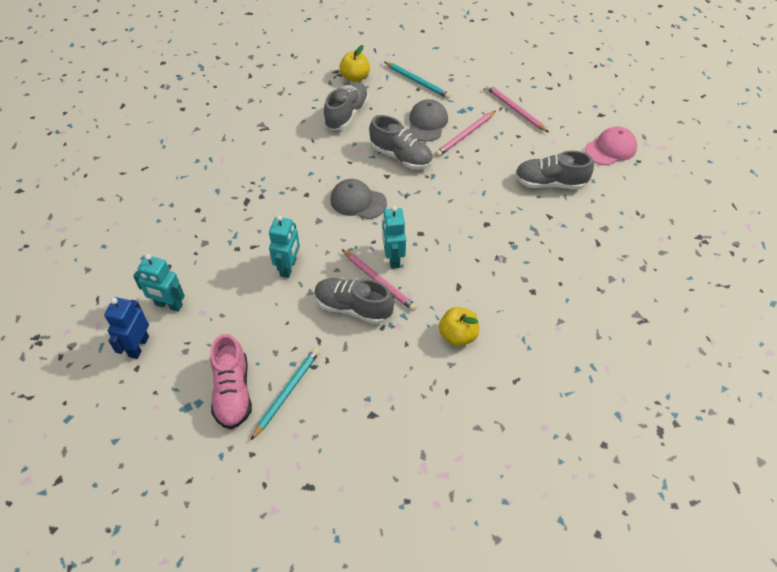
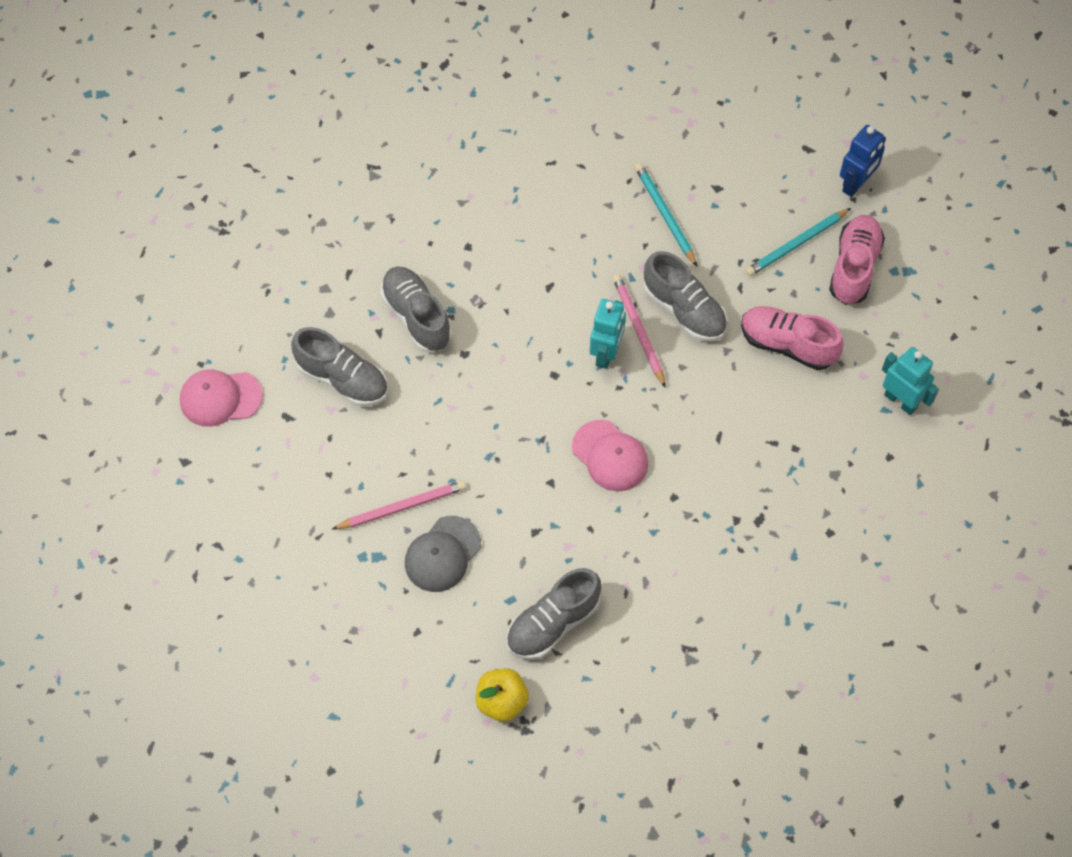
camera: 155 degrees left, 10 degrees up
blue robot [104,297,149,359] -> blue robot moved to [840,125,886,197]
turquoise robot [269,215,300,278] -> none
grey cap [330,179,387,219] -> pink cap [572,420,648,491]
grey shoe [369,115,433,170] -> grey shoe moved to [380,267,452,352]
turquoise pencil [384,62,451,99] -> turquoise pencil moved to [635,163,697,266]
yellow apple [439,307,479,346] -> none
pink pencil [486,84,549,133] -> none
none -> pink shoe [741,306,844,370]

